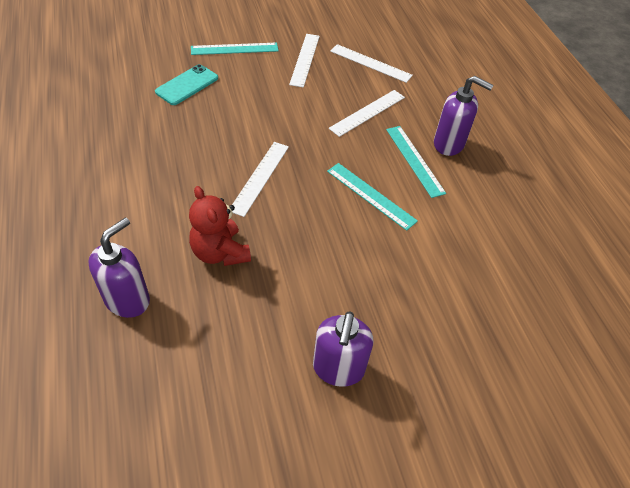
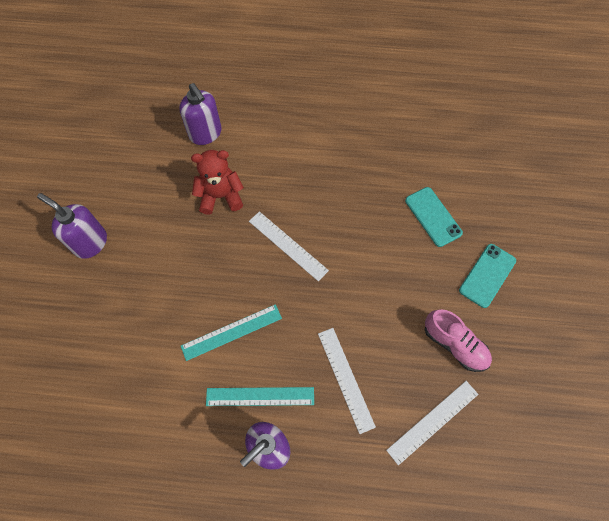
camera: 115 degrees right, 15 degrees up
turquoise ruler [191,43,278,55] -> turquoise phone [459,244,516,308]
white ruler [289,34,320,88] -> pink shoe [425,309,492,372]

